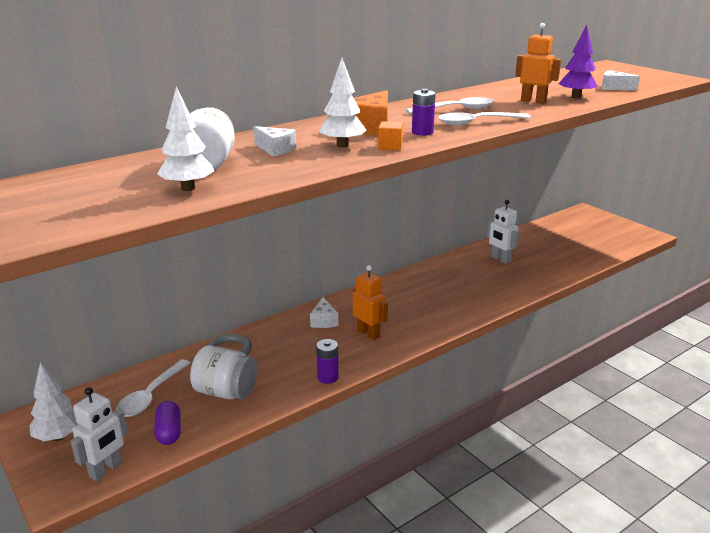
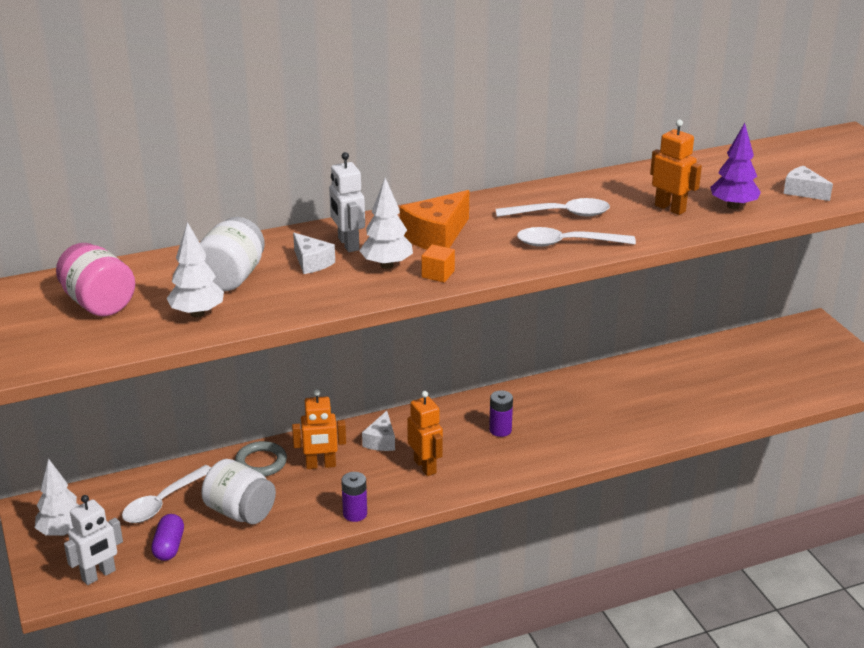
camera: 15 degrees right, 5 degrees up
purple battery [412,89,436,136] -> purple battery moved to [489,390,513,437]
white robot [487,200,519,264] -> white robot moved to [329,152,365,252]
none -> pink jar [56,243,135,317]
none -> orange robot [292,389,346,469]

